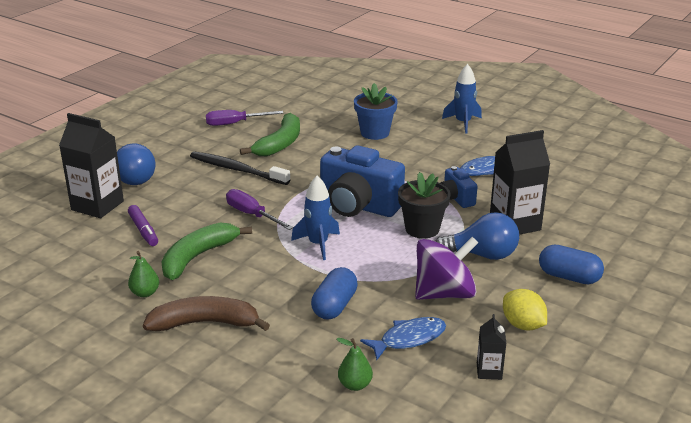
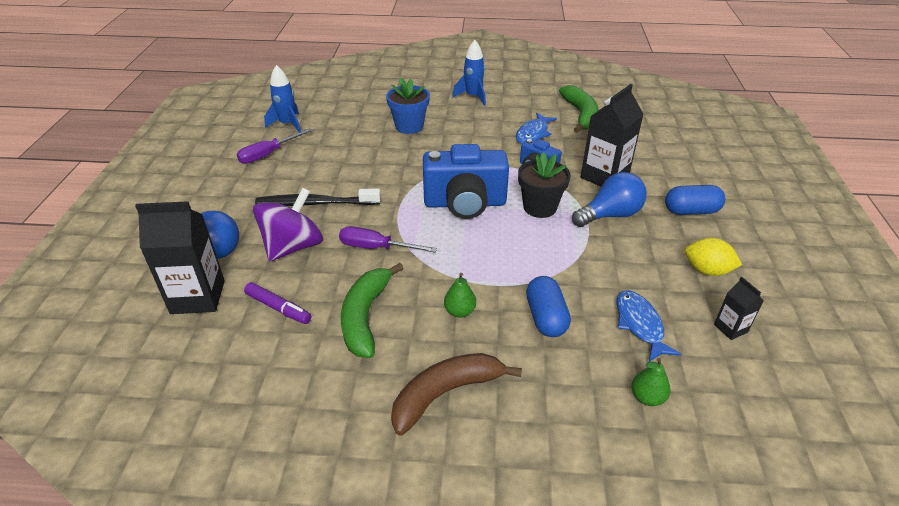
camera: 30 degrees left, 10 degrees up
green pear [128,251,159,297] -> green pear moved to [444,273,476,318]
green banana [240,113,300,156] -> green banana moved to [559,85,599,133]
blue rocket [291,176,340,260] -> blue rocket moved to [264,65,301,133]
blue fish [360,317,446,360] -> blue fish turned 45 degrees counterclockwise [617,290,682,362]
purple spinning top [415,237,478,300] -> purple spinning top moved to [253,188,323,261]

